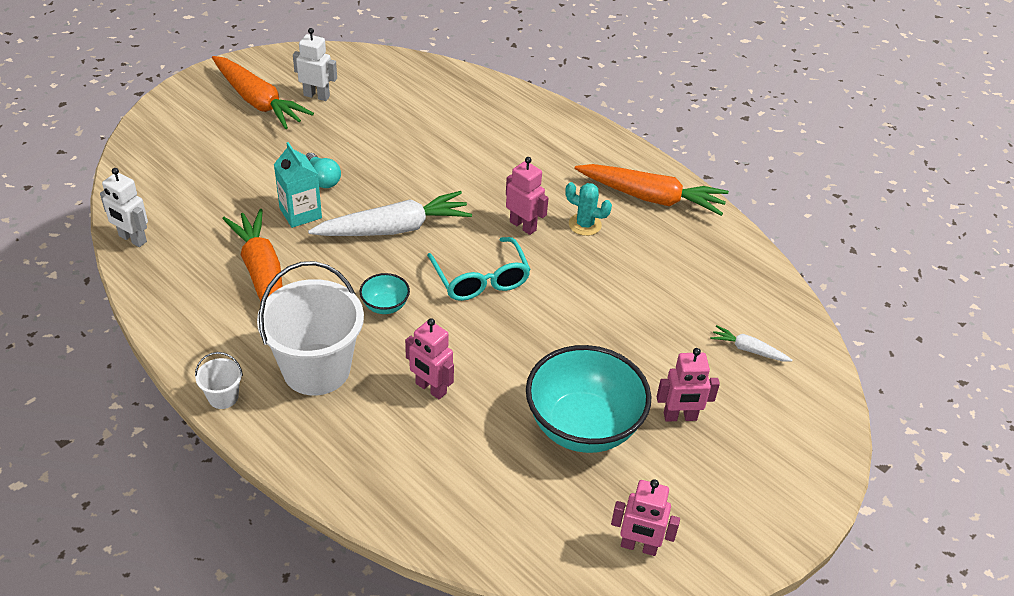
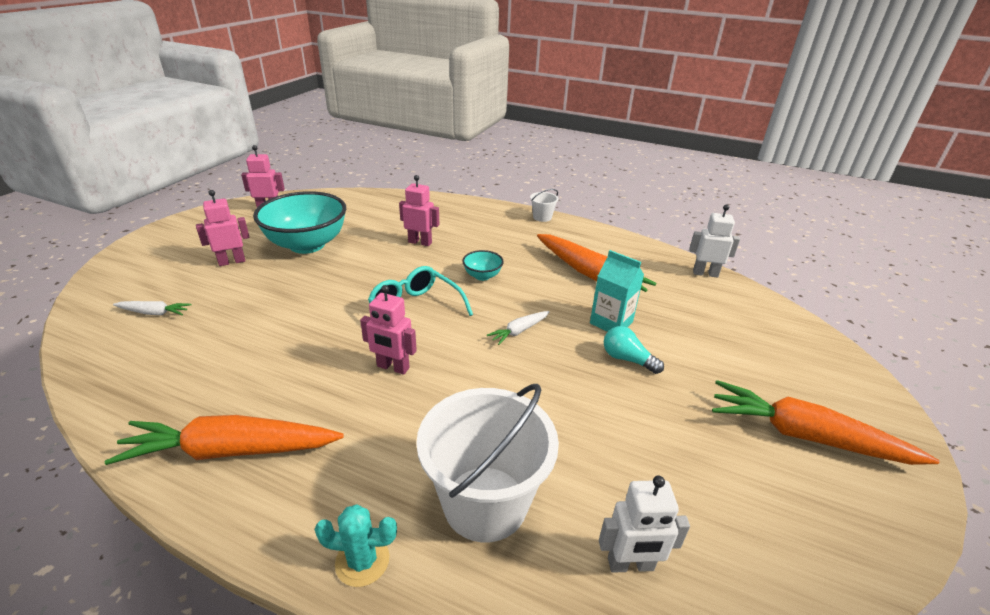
camera: 160 degrees right, 10 degrees down
white bucket [257,261,364,395] -> white bucket moved to [416,384,559,542]
white robot [293,28,337,101] -> white robot moved to [599,475,690,573]
white carrot [308,191,472,236] -> white carrot [487,311,549,345], size x0.47
turquoise cactus [565,182,612,236] -> turquoise cactus moved to [315,504,397,587]

